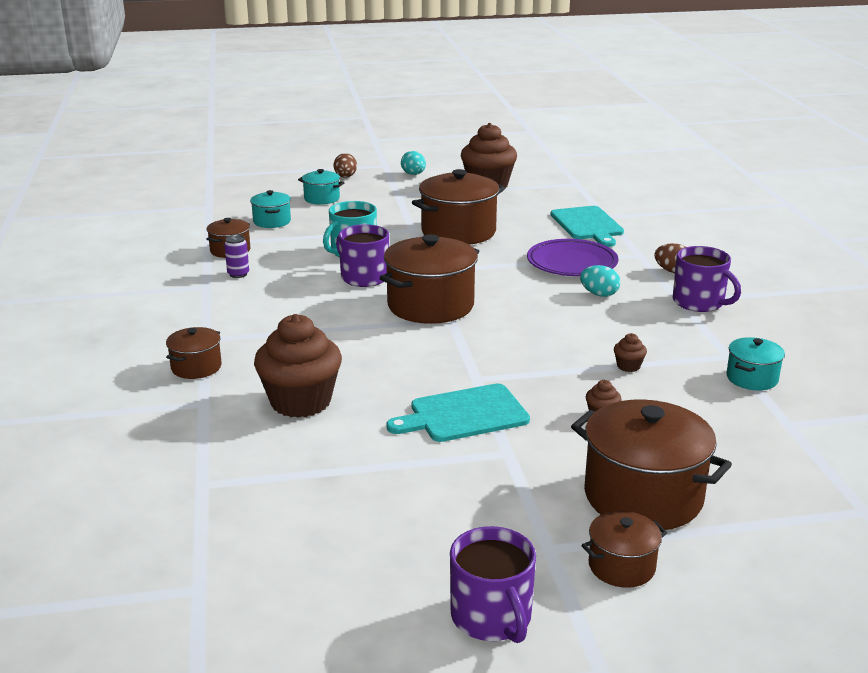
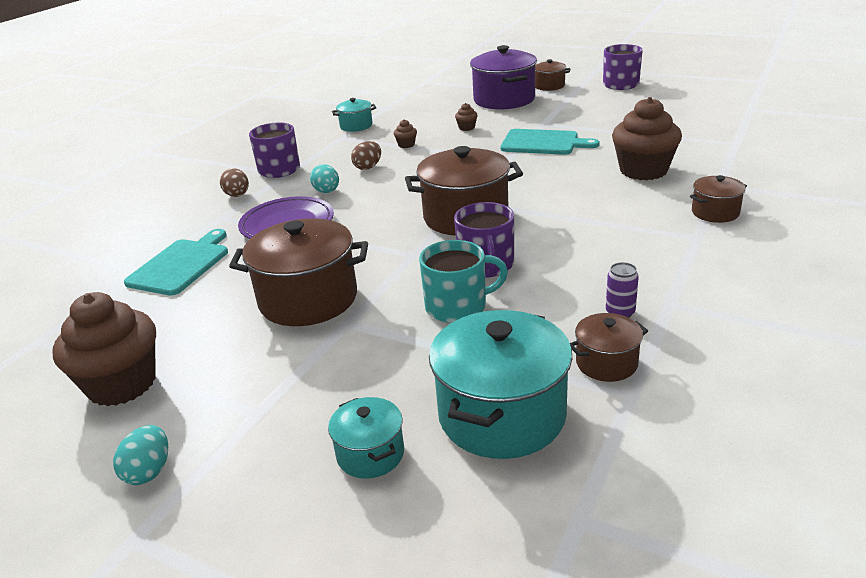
camera: 140 degrees left, 5 degrees up
turquoise pot [250,190,291,228] -> turquoise pot [429,310,572,459], size x1.94
brown egg [334,153,357,178] -> brown egg moved to [351,141,381,170]
brown pot [571,399,732,530] -> purple pot [470,45,537,109]

